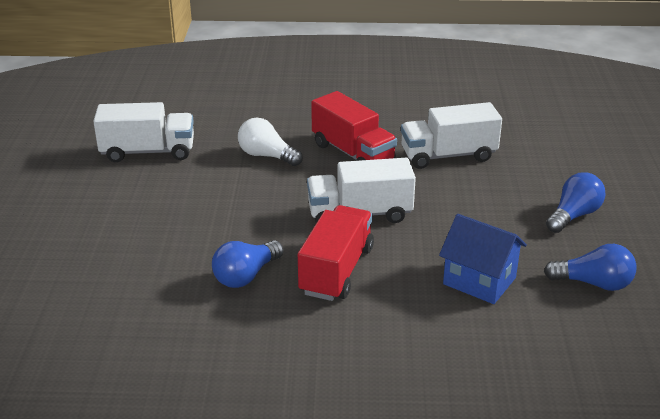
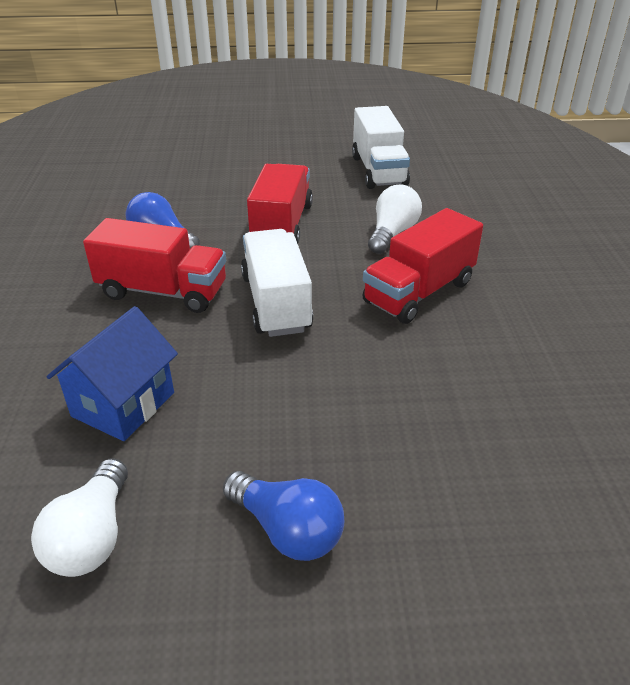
camera: 85 degrees right, 5 degrees up
white truck [401,102,502,169] -> none
blue light bulb [544,244,637,291] -> white light bulb [31,458,128,577]
none -> red truck [247,164,313,244]

